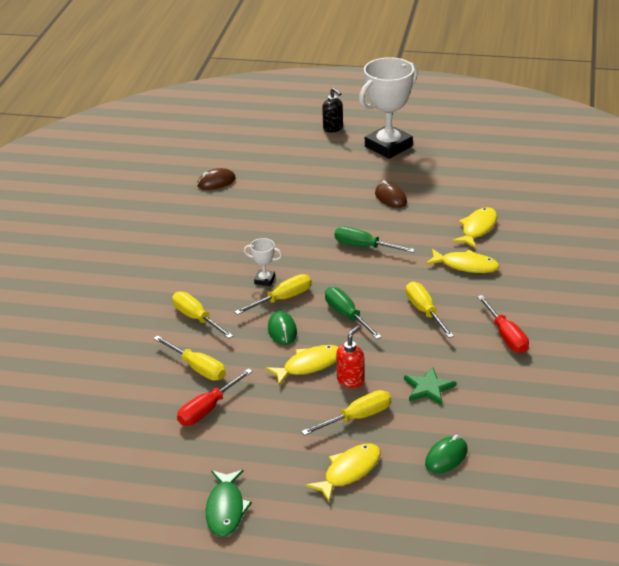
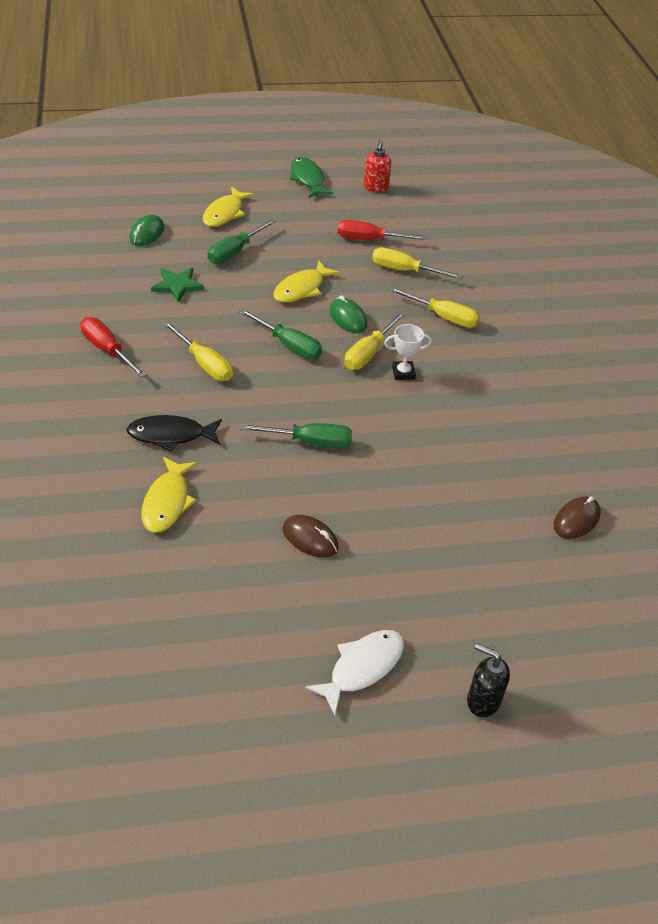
camera: 155 degrees right, 10 degrees up
red screwdriver [177,369,253,426] -> red screwdriver turned 105 degrees counterclockwise [338,220,427,240]
yellow screwdriver [301,390,391,436] -> green screwdriver [207,219,276,264]
red soap dispenser [336,326,365,388] -> red soap dispenser moved to [364,140,391,192]
white trophy [359,57,418,159] -> white fish [305,630,404,715]
yellow fish [426,249,500,273] -> black fish [126,415,222,452]

